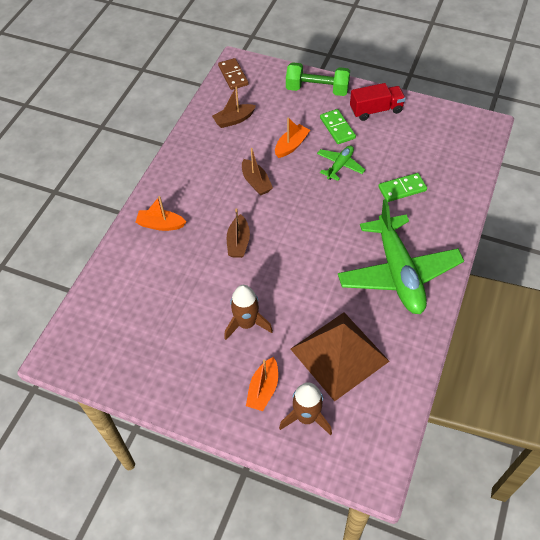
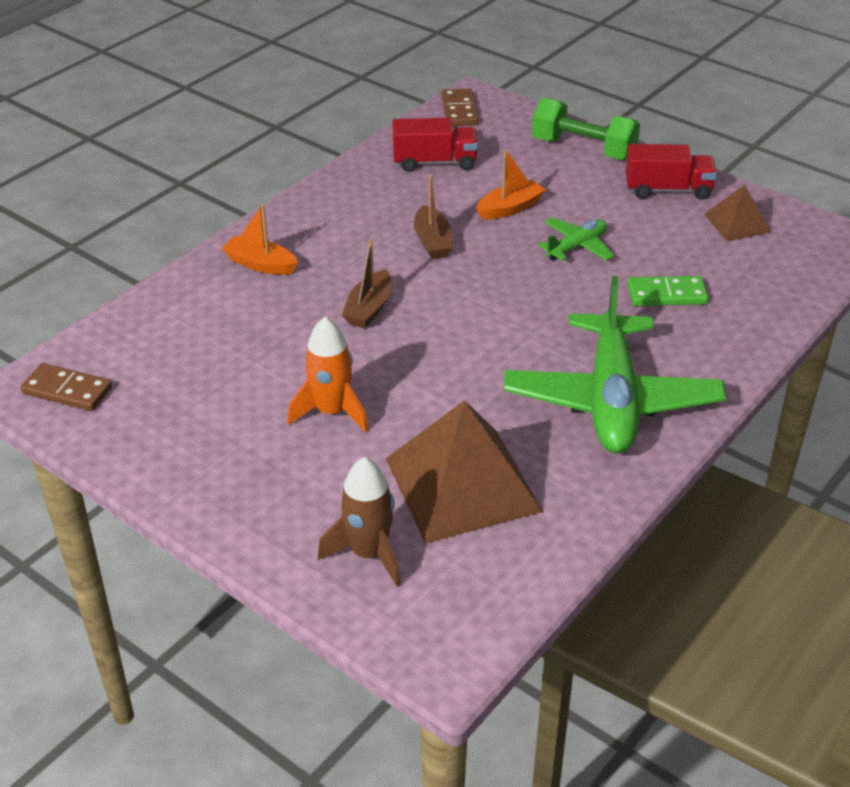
camera: 15 degrees right, 15 degrees down
brown boat [212,87,256,128] -> red truck [392,118,478,172]
brown rocket [224,285,273,340] -> orange rocket [287,317,368,432]
orange boat [246,357,278,411] -> none
green domino [320,109,356,144] -> none
none -> brown domino [21,363,112,411]
none -> brown pyramid [704,184,771,241]

